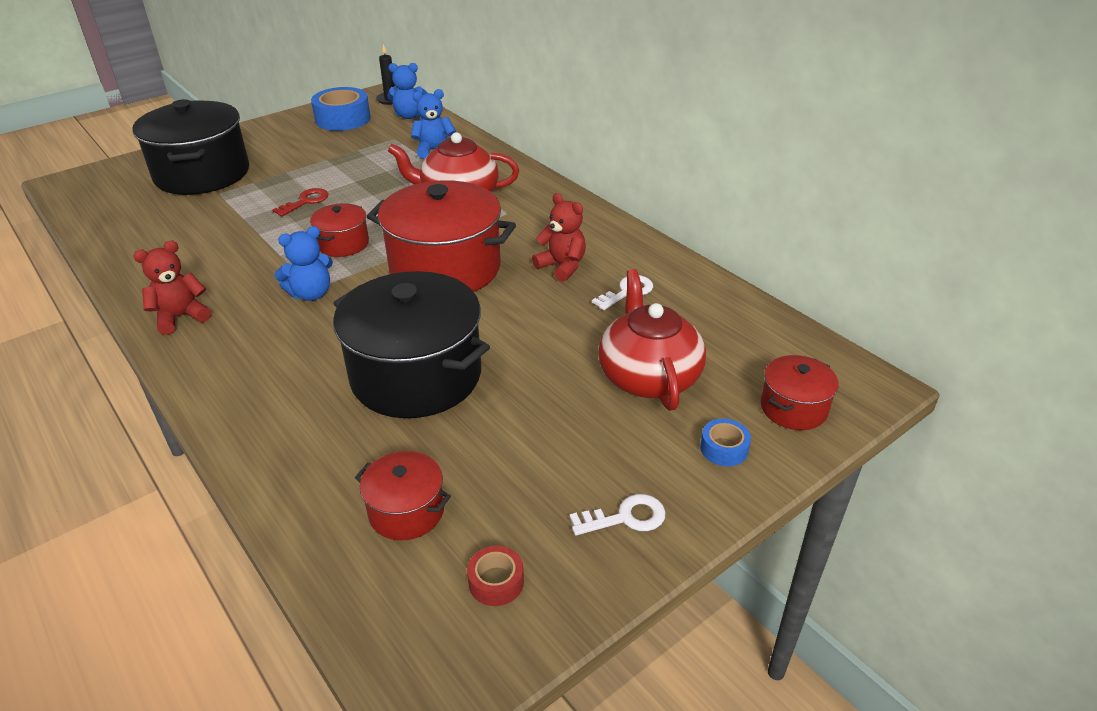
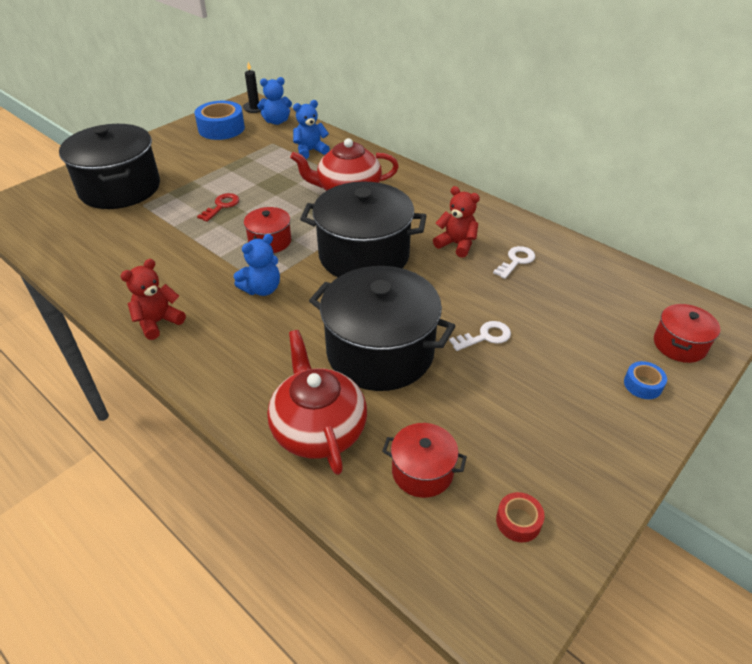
camera: 10 degrees left, 5 degrees up
red pot [367,180,516,292] -> black pot [300,181,427,277]
white key [569,494,666,535] -> white key moved to [449,321,511,351]
red teapot [598,269,706,411] -> red teapot moved to [267,330,367,475]

